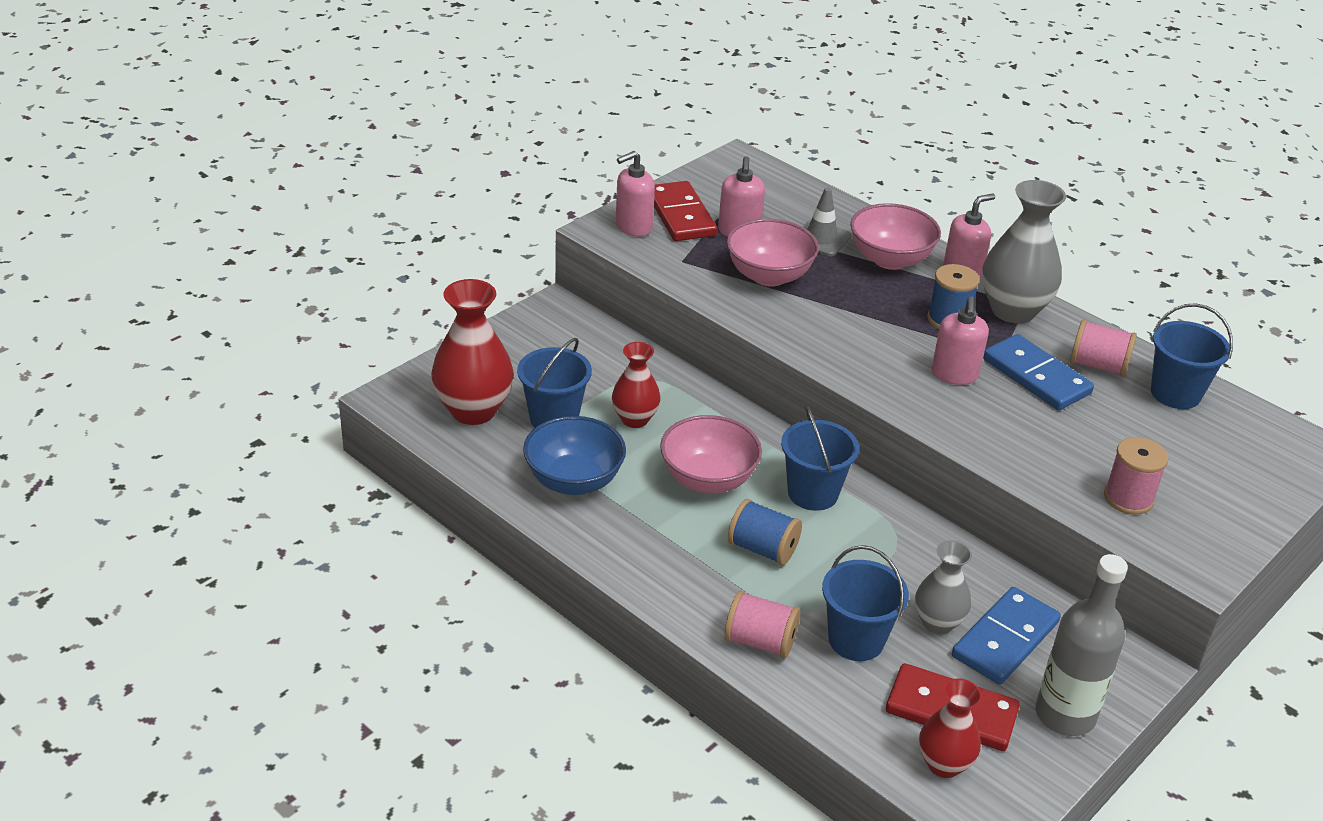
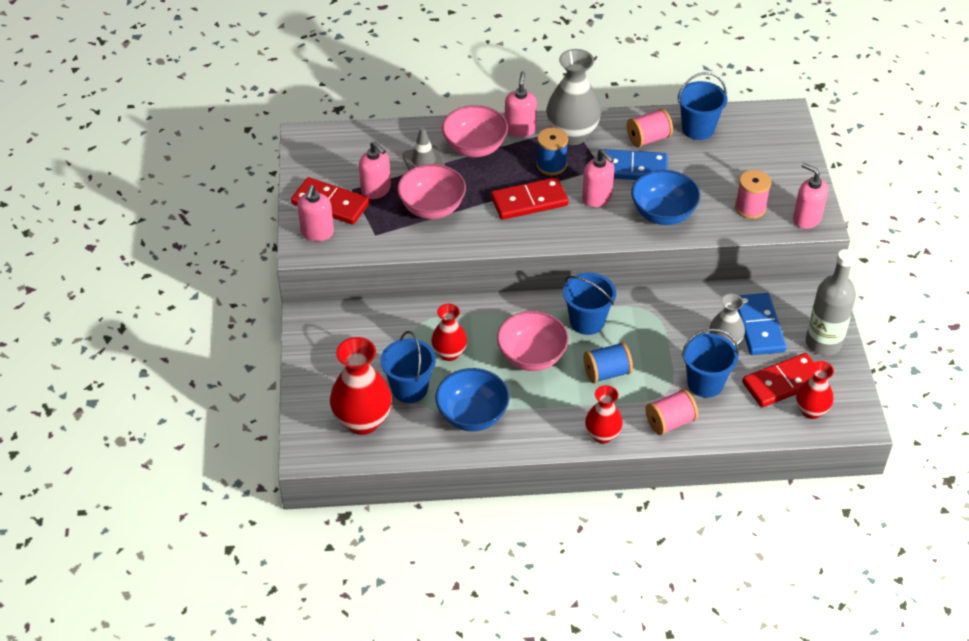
camera: 45 degrees left, 10 degrees up
none -> red domino [491,177,569,220]
none -> red vase [585,385,623,444]
none -> blue bowl [631,170,700,225]
none -> pink soap dispenser [793,163,828,229]

